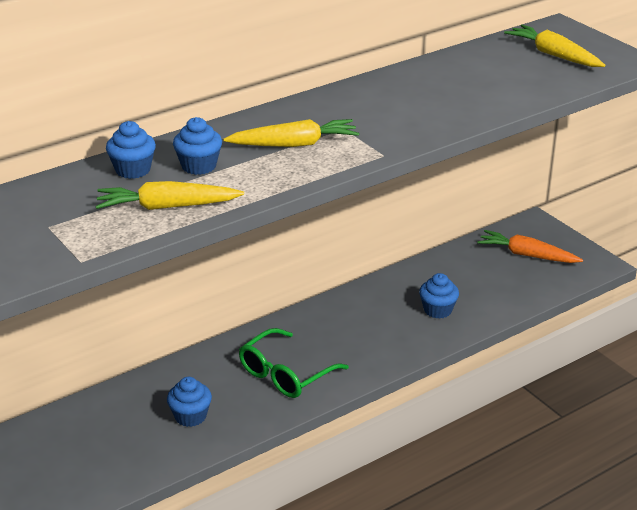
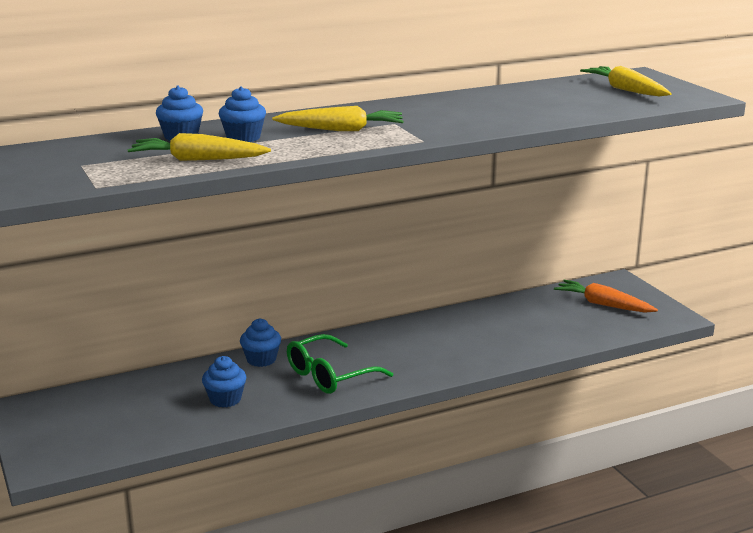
camera: 10 degrees right, 10 degrees down
blue cupcake [419,273,459,319] -> blue cupcake moved to [240,318,281,367]

